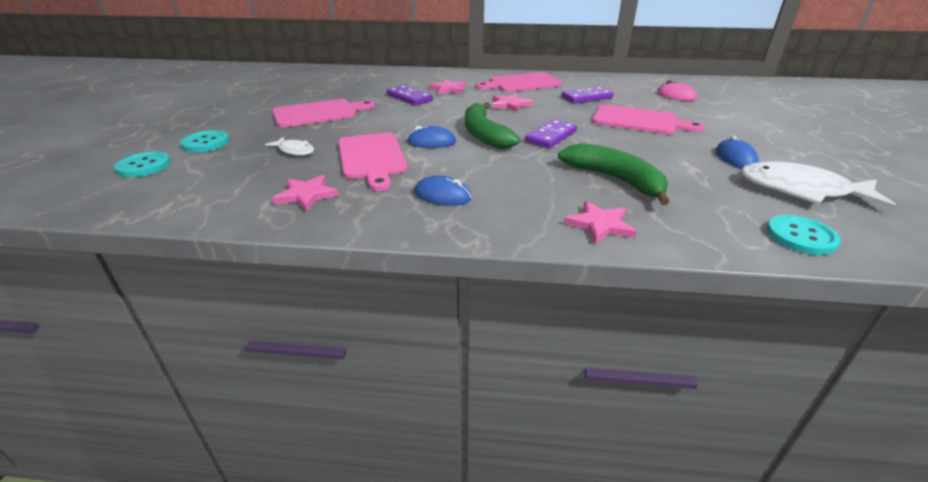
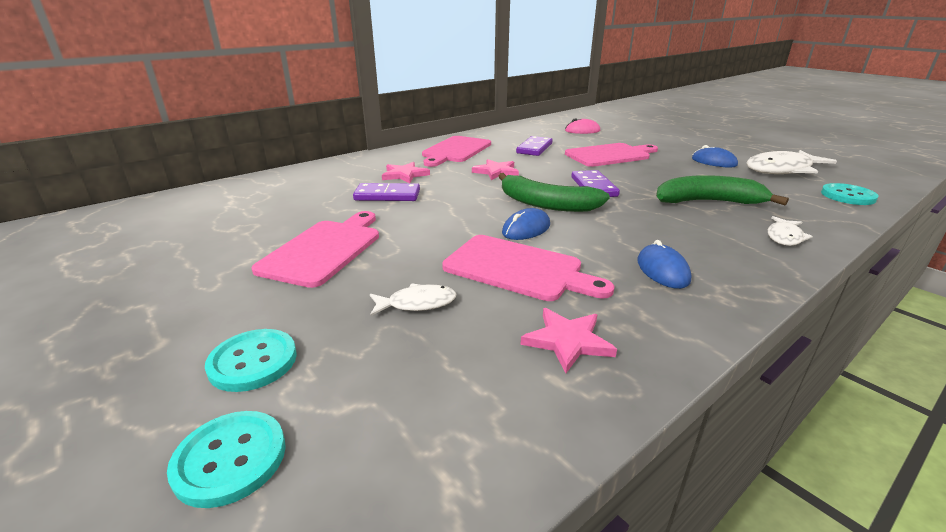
camera: 45 degrees left, 5 degrees down
blue mouse [414,175,472,206] -> blue mouse turned 75 degrees counterclockwise [638,240,692,289]
pink star [564,201,637,244] -> white fish [768,216,813,246]

